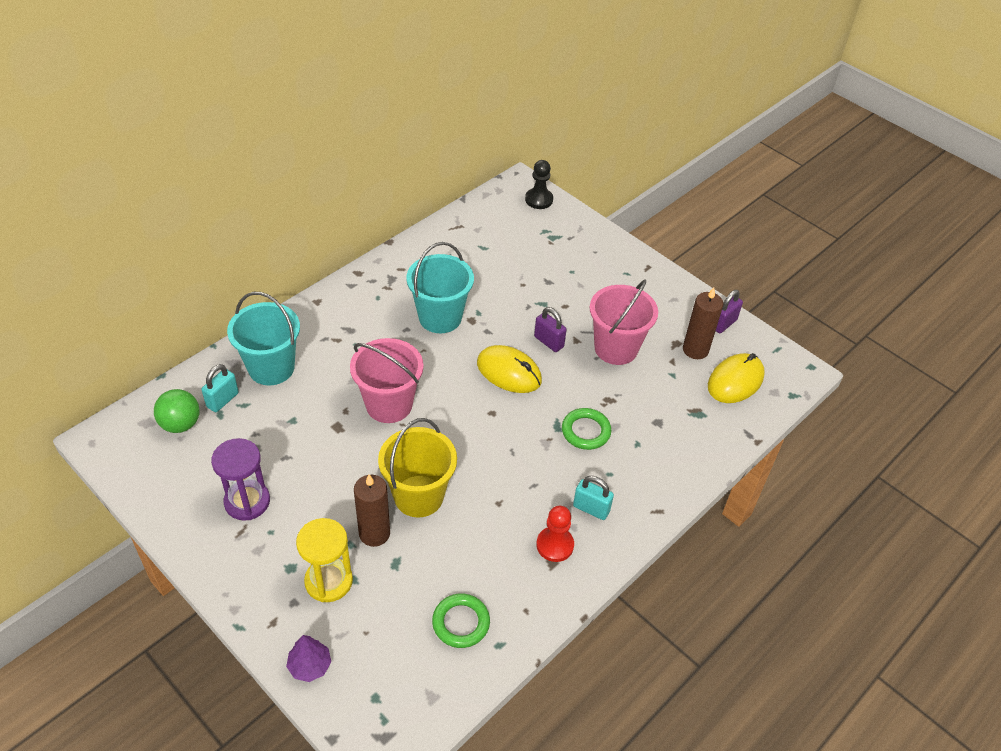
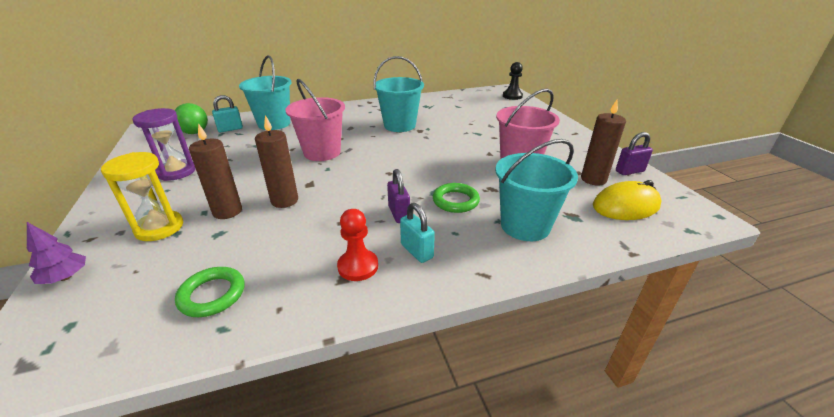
camera: 30 degrees right, 15 degrees down
yellow bucket [378,418,457,518] -> brown candle [255,115,298,208]
yellow mouse [477,345,542,393] -> none
purple padlock [534,307,567,352] -> purple padlock moved to [387,169,410,223]
none -> turquoise bucket [495,139,578,241]

